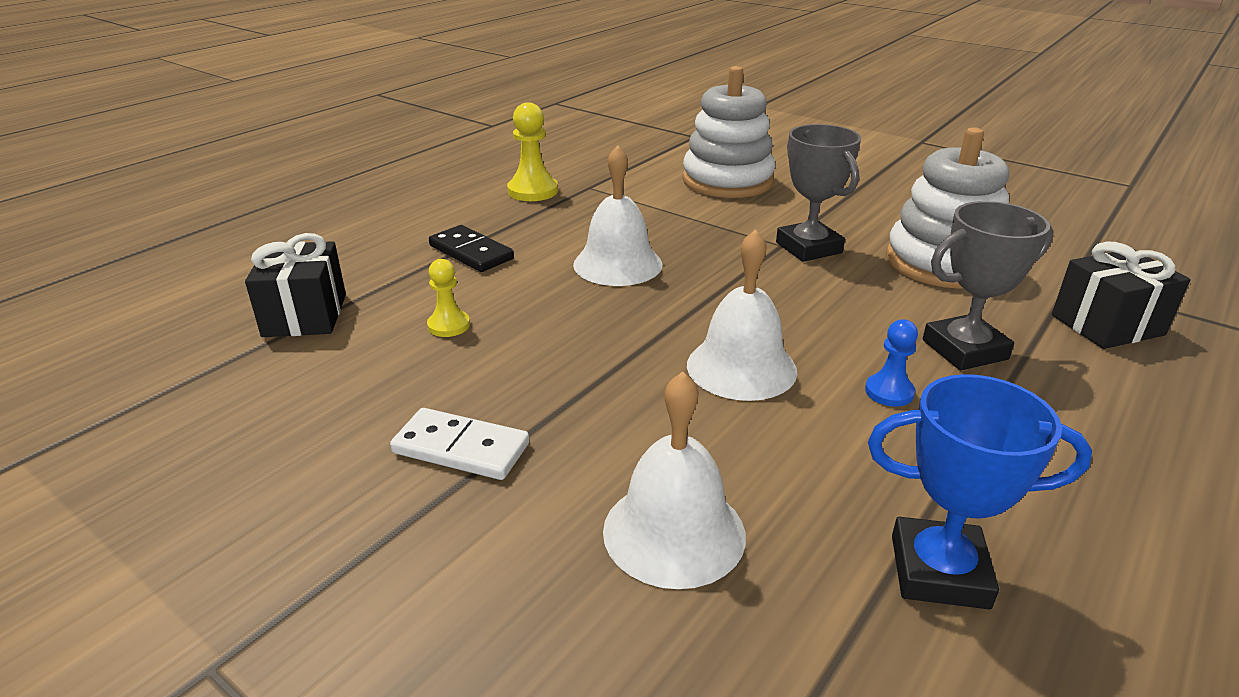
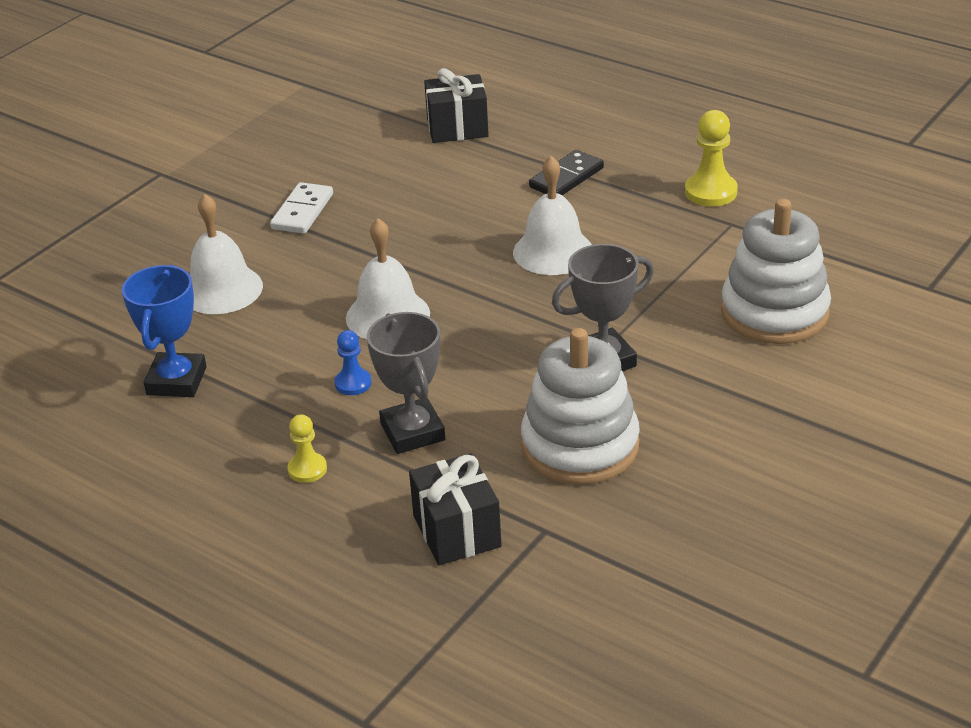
camera: 90 degrees right, 5 degrees up
yellow pawn [427,259,470,337] -> yellow pawn moved to [288,414,327,483]

